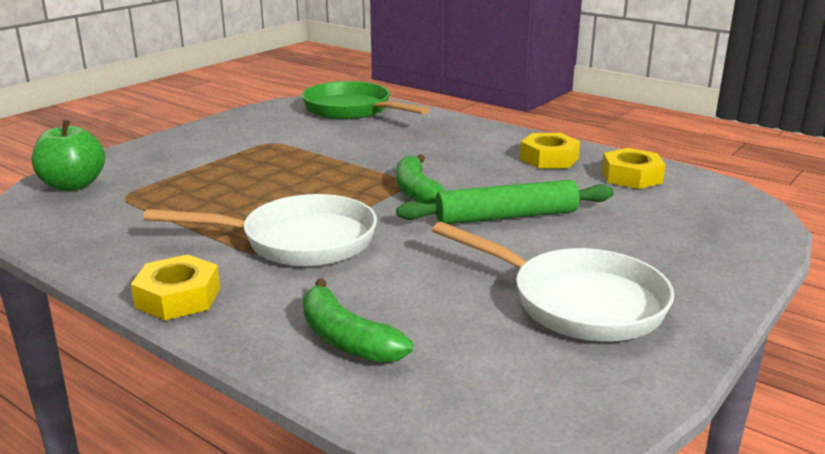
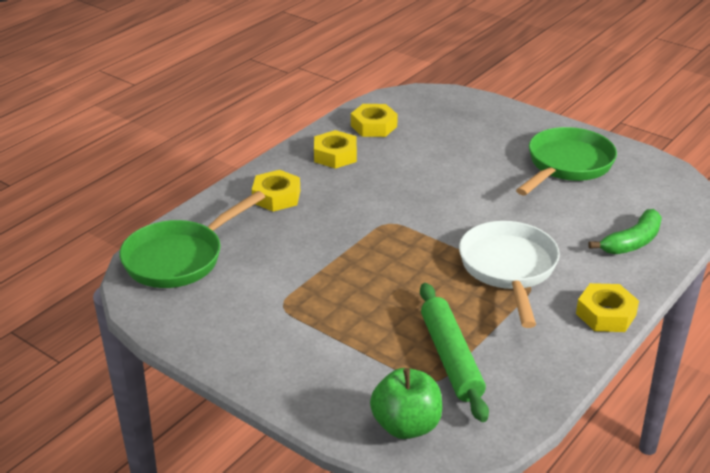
camera: 90 degrees left, 10 degrees up
green banana [396,155,446,204] -> none
green rolling pin [396,180,614,224] -> green rolling pin moved to [420,283,489,422]
white pan [432,222,674,341] -> green pan [516,127,617,196]
none -> yellow nut [252,170,300,212]

